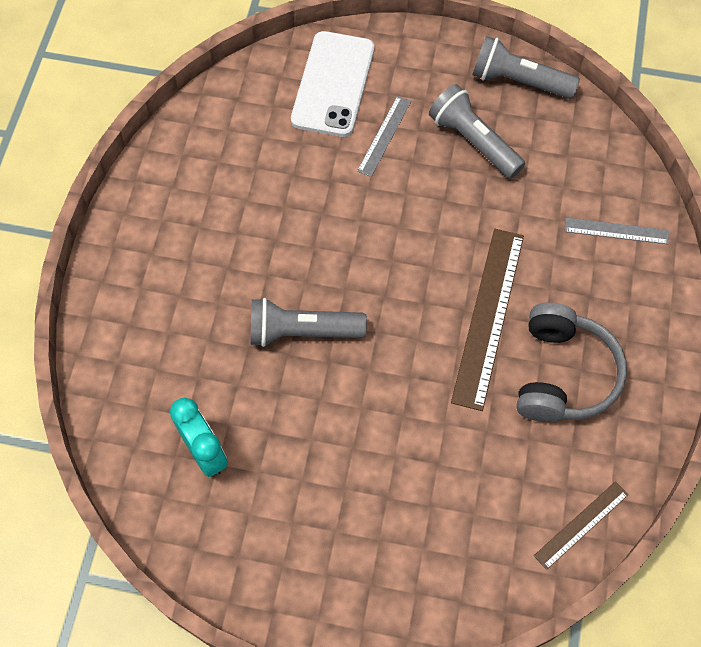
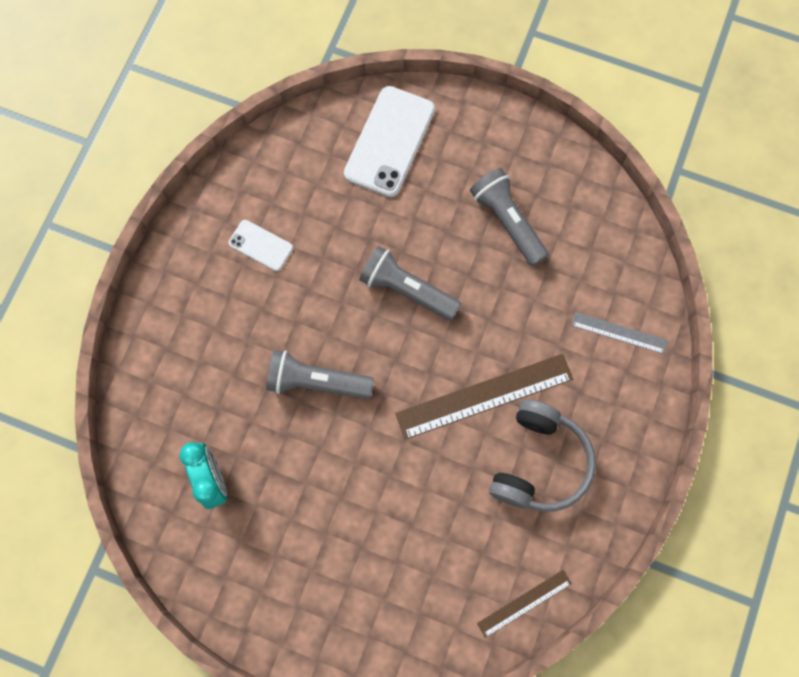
camera: 10 degrees right, 10 degrees up
grey ruler [357,96,411,177] -> none
brown ruler [451,229,524,411] -> brown ruler turned 45 degrees clockwise [395,354,573,440]
grey flashlight [472,36,580,99] -> grey flashlight moved to [359,246,461,321]
none -> white phone [229,220,293,271]

